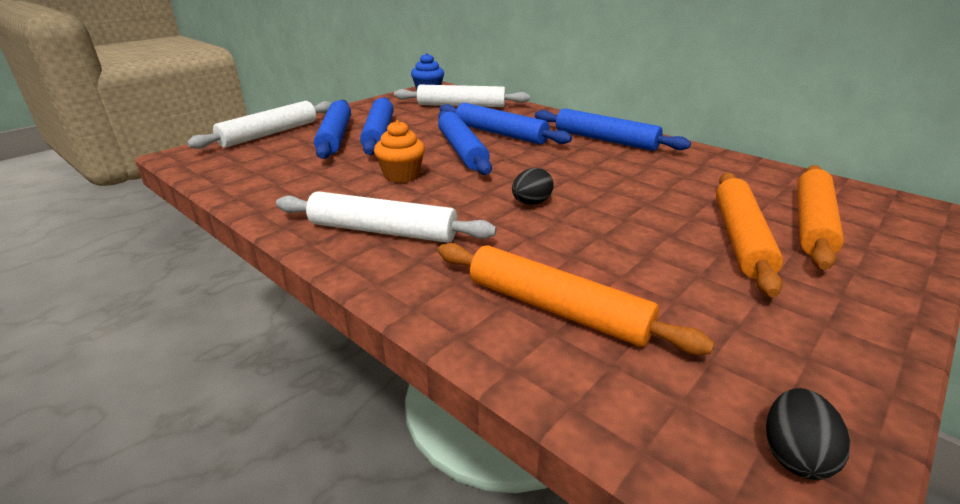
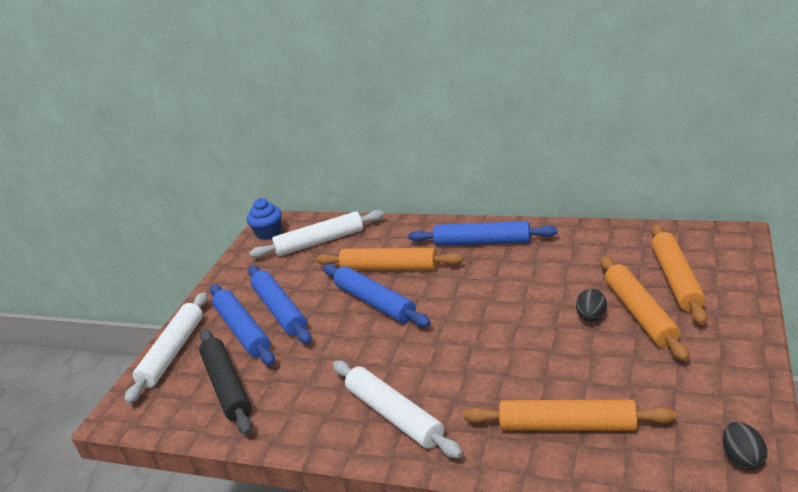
camera: 20 degrees left, 0 degrees up
white rolling pin [276,191,496,243] -> white rolling pin turned 60 degrees clockwise [333,361,463,459]
orange cupcake [374,120,425,183] -> none
blue rolling pin [439,103,572,145] -> orange rolling pin [316,248,463,270]
black egg [512,168,554,205] -> black egg moved to [576,289,607,322]
none -> black rolling pin [199,329,253,435]

